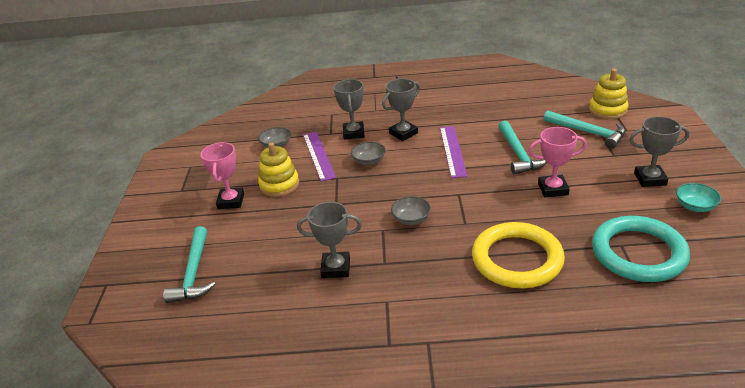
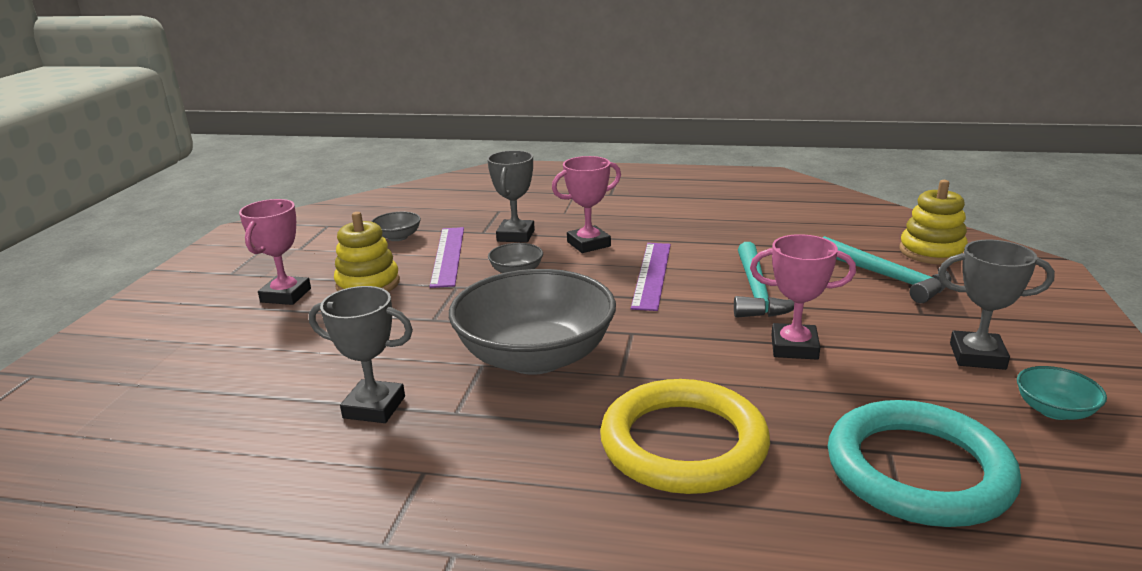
camera: 10 degrees right, 10 degrees down
turquoise hammer [163,226,215,303] -> none
grey trophy [382,79,420,141] -> pink trophy [552,156,621,253]
grey bowl [391,196,431,225] -> grey bowl [449,269,616,375], size x2.42

